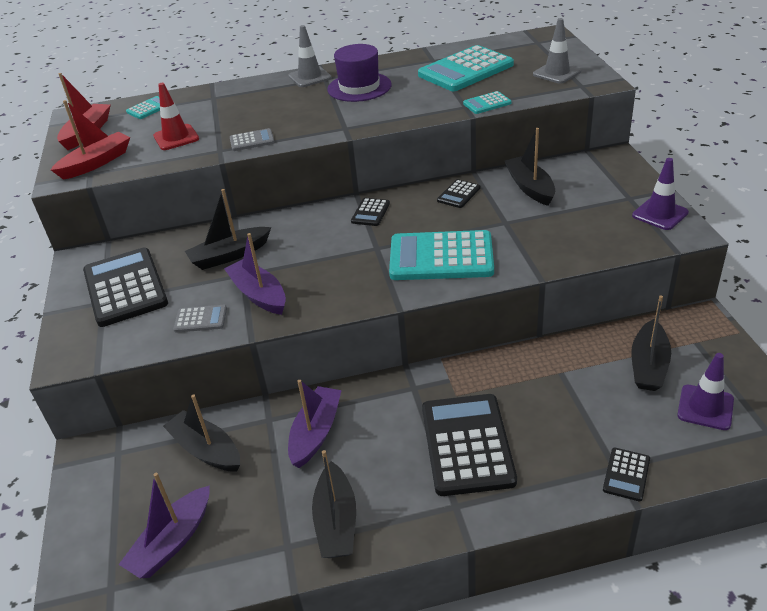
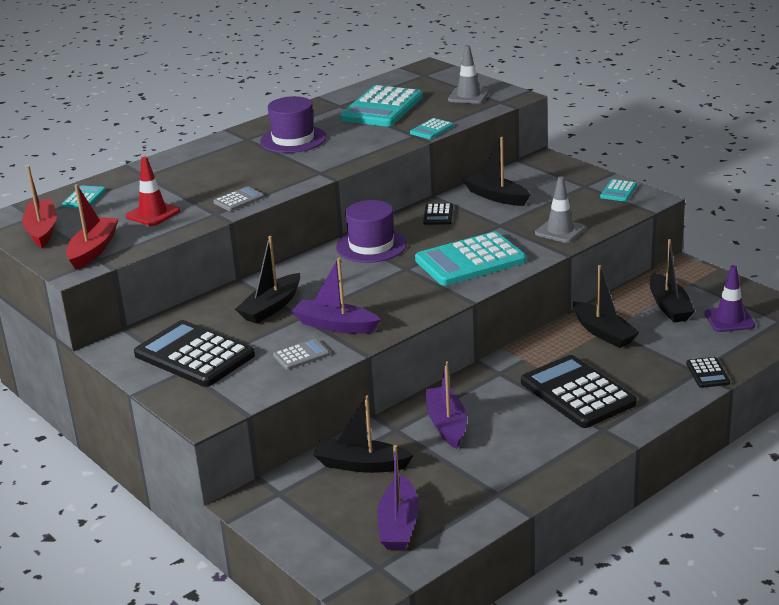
camera: 30 degrees left, 10 degrees down
grey traffic cone [289,25,332,87] -> grey traffic cone moved to [535,176,586,243]
black boat [312,450,356,558] -> black boat moved to [573,265,640,348]
black calculator [351,198,390,226] -> purple hat [336,200,407,263]
purple traffic cone [632,158,689,230] -> turquoise calculator [600,179,637,202]

